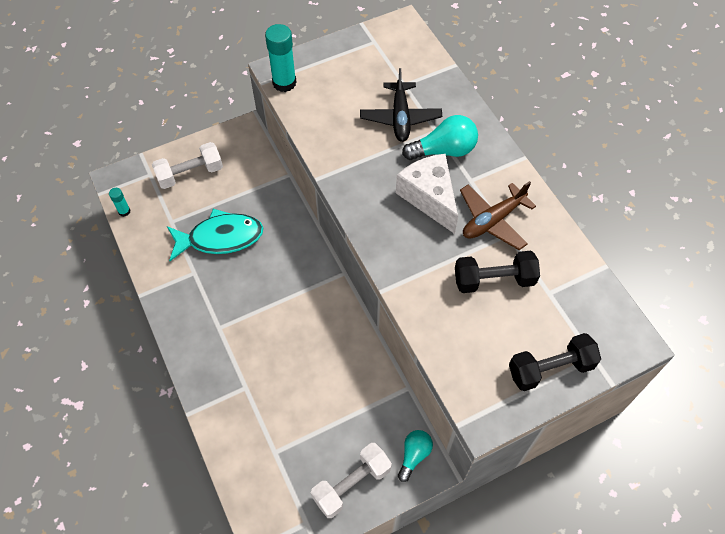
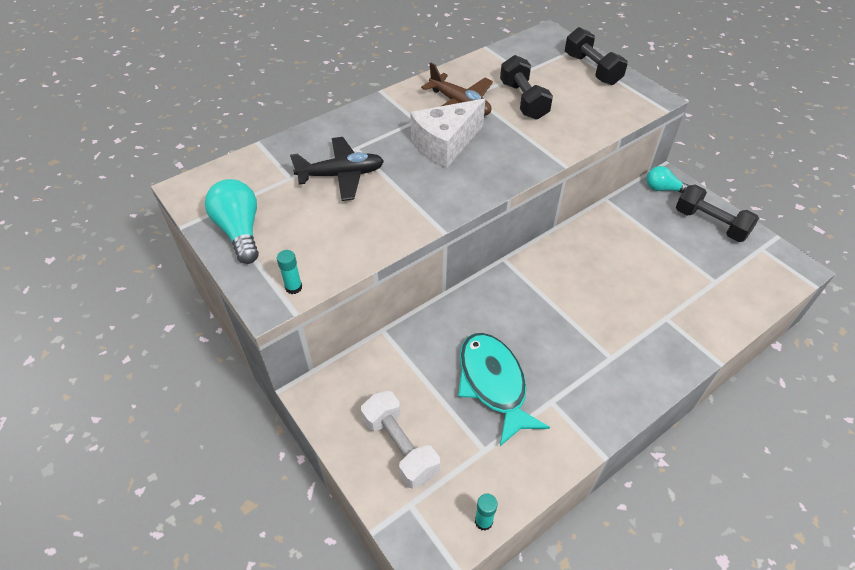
camera: 100 degrees left, 10 degrees down
turquoise glue stick [265,24,296,92] -> turquoise glue stick [277,250,302,294], size x0.51
white dumbbell [311,443,392,518] -> black dumbbell [676,185,759,242]
turquoise light bulb [402,115,478,160] -> turquoise light bulb moved to [205,179,259,264]

